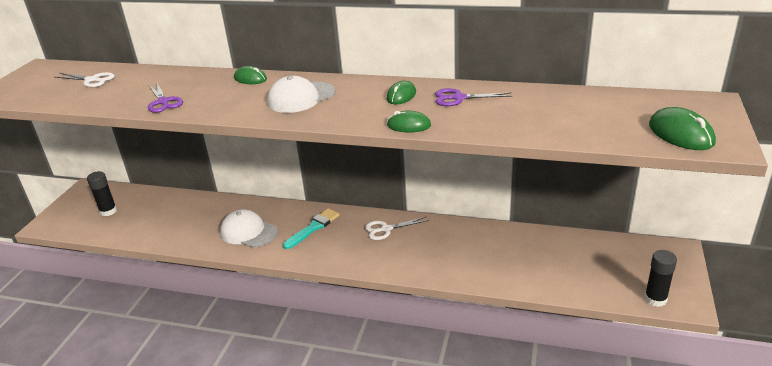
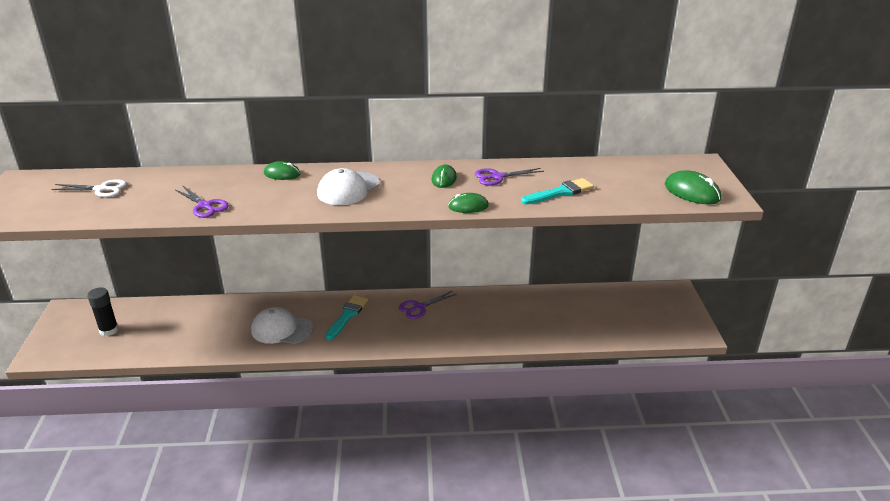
camera: 20 degrees left, 0 degrees up
white scissors [365,217,429,240] -> purple scissors [399,291,456,319]
black glue stick [645,250,677,307] -> none
none -> turquoise brush [521,178,594,204]

